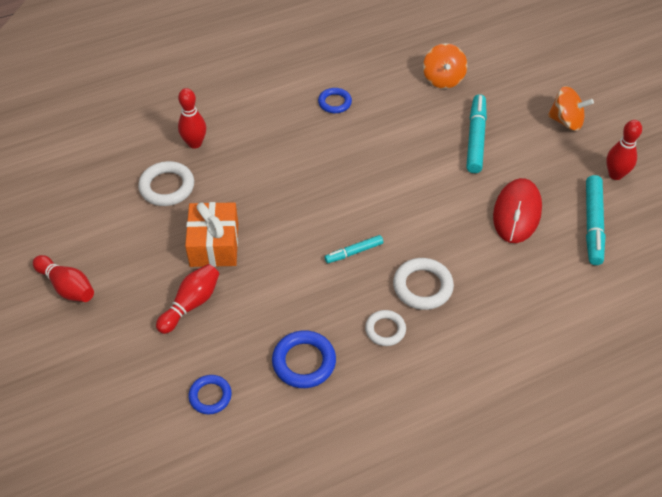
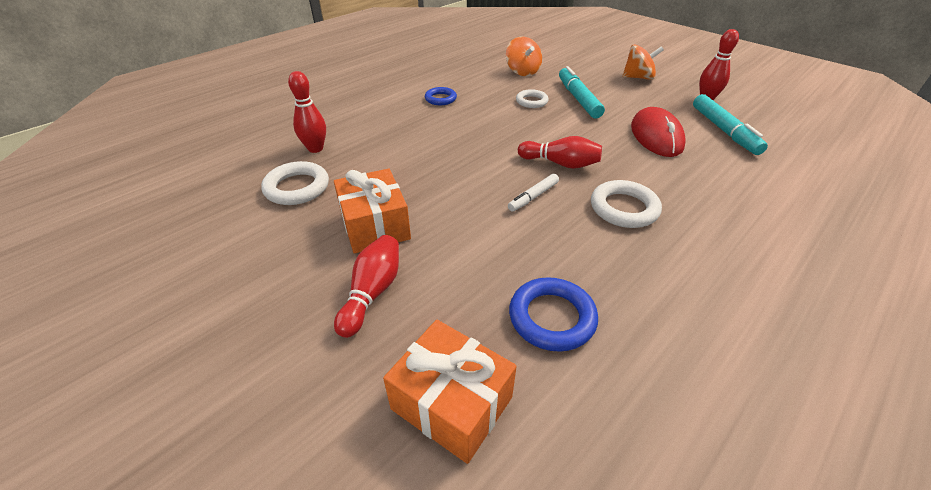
camera: 20 degrees left, 10 degrees down
red bowling pin [33,255,94,302] -> red bowling pin moved to [518,136,602,169]
blue ring [188,375,232,414] -> orange gift [383,320,517,464]
turquoise marker [324,235,383,263] -> white marker [508,174,559,211]
white ring [365,310,406,346] -> white ring moved to [516,89,549,108]

